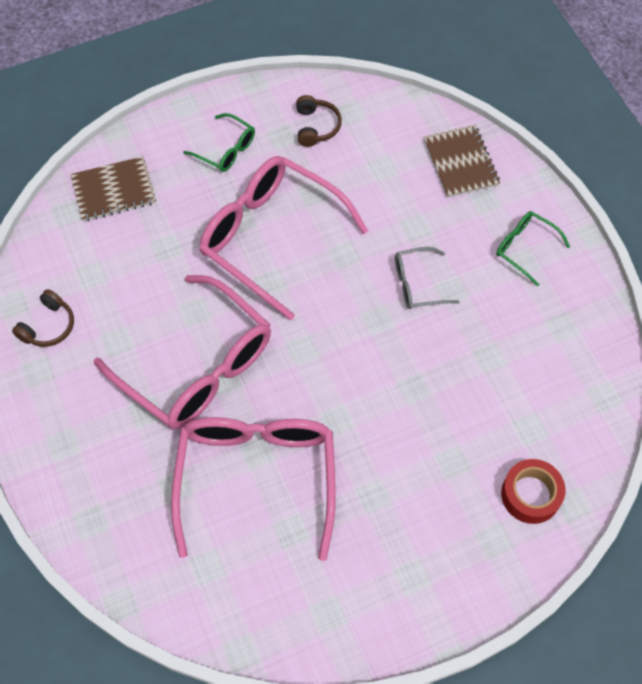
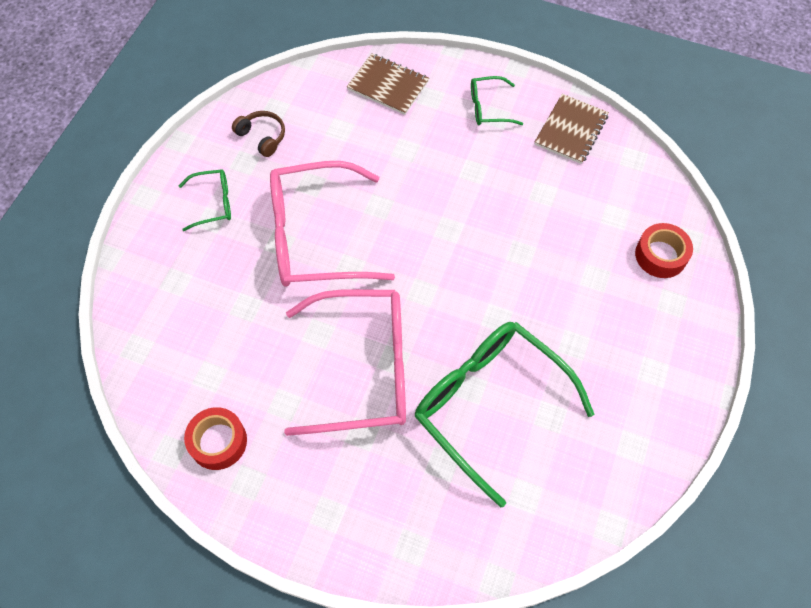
camera: 45 degrees left, 0 degrees up
brown headphones [12,289,74,347] -> red tape [184,407,247,470]
brown notebook [71,156,156,221] -> brown notebook moved to [535,94,609,164]
pink glasses [171,417,336,561] -> green glasses [415,322,595,508]
grey glasses [395,247,459,309] -> none

